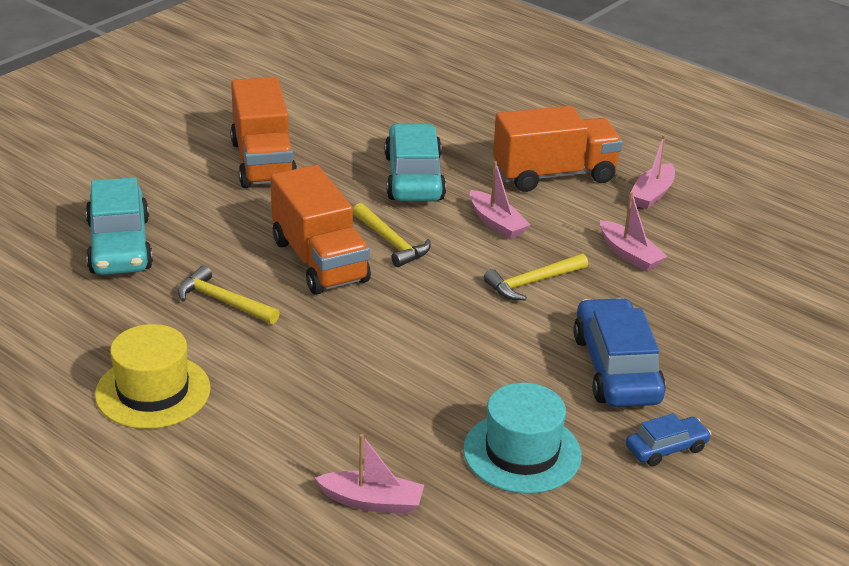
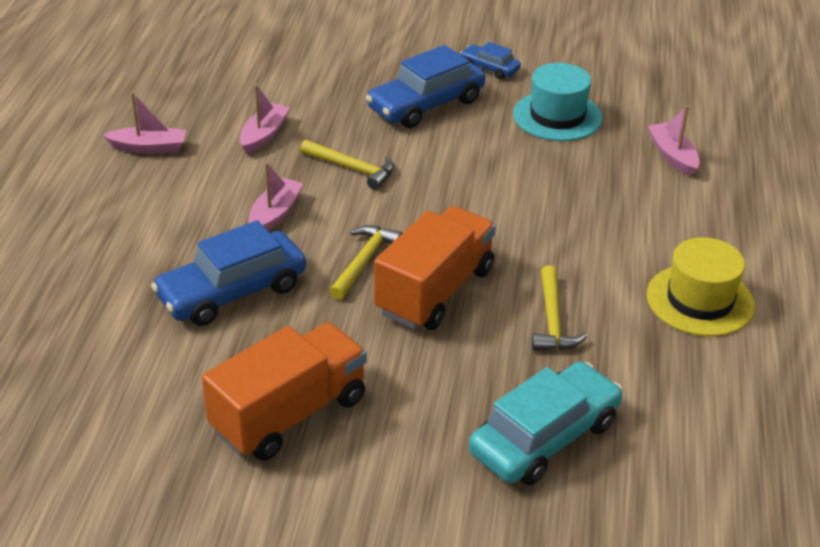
camera: 120 degrees left, 5 degrees up
turquoise car [385,123,446,201] -> blue car [151,220,306,326]
orange truck [493,106,623,192] -> none

